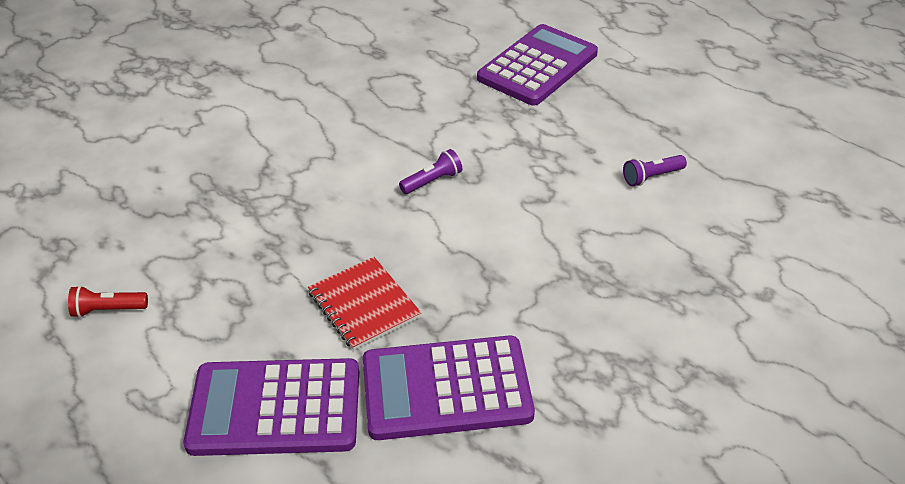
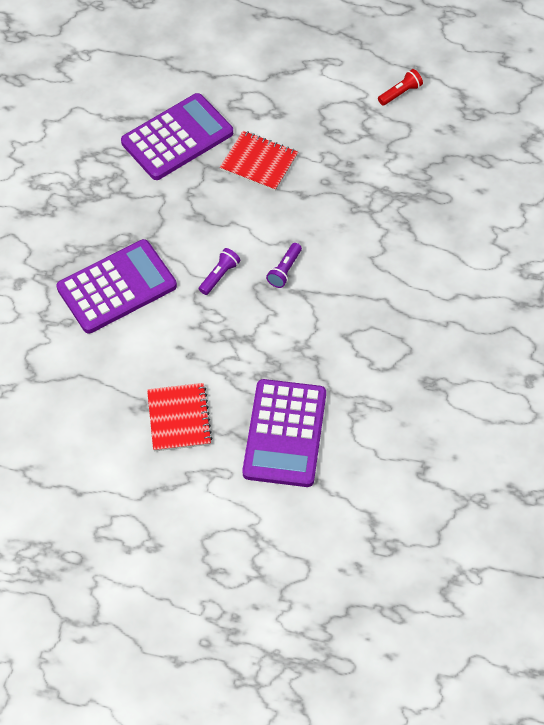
camera: 150 degrees right, 15 degrees up
purple calculator [183,358,359,456] -> purple calculator moved to [56,239,177,333]
purple flashlight [623,155,687,186] -> purple flashlight moved to [199,248,240,295]
none -> red notebook [147,383,212,452]

